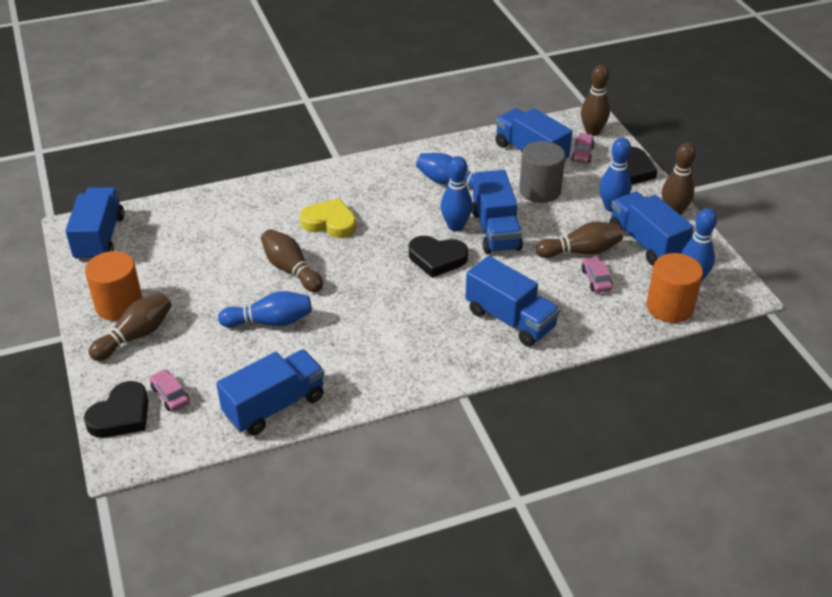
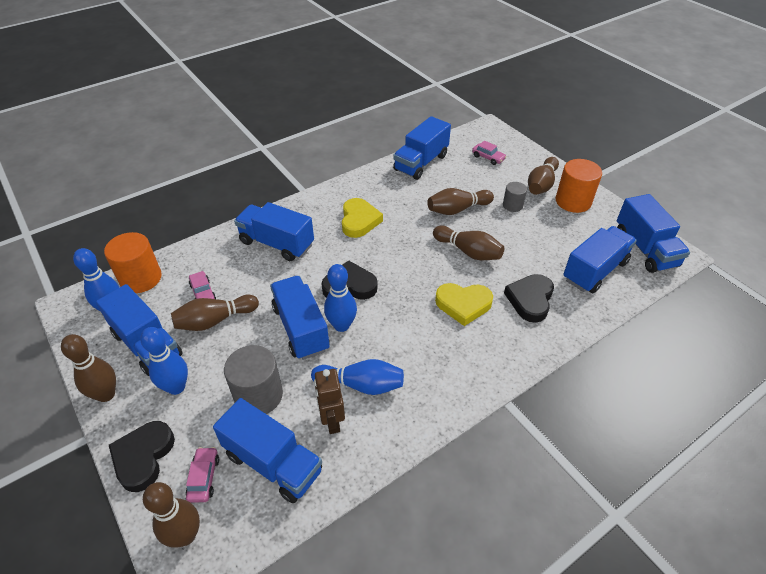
camera: 165 degrees right, 5 degrees up
black heart [84,381,149,438] -> black heart moved to [504,274,554,323]
blue bowling pin [218,291,312,328] -> brown bowling pin [427,188,494,215]
none -> brown robot [314,369,345,434]
none -> yellow heart [342,198,383,238]
none -> grey cylinder [503,182,527,212]
none -> blue truck [563,226,637,293]

